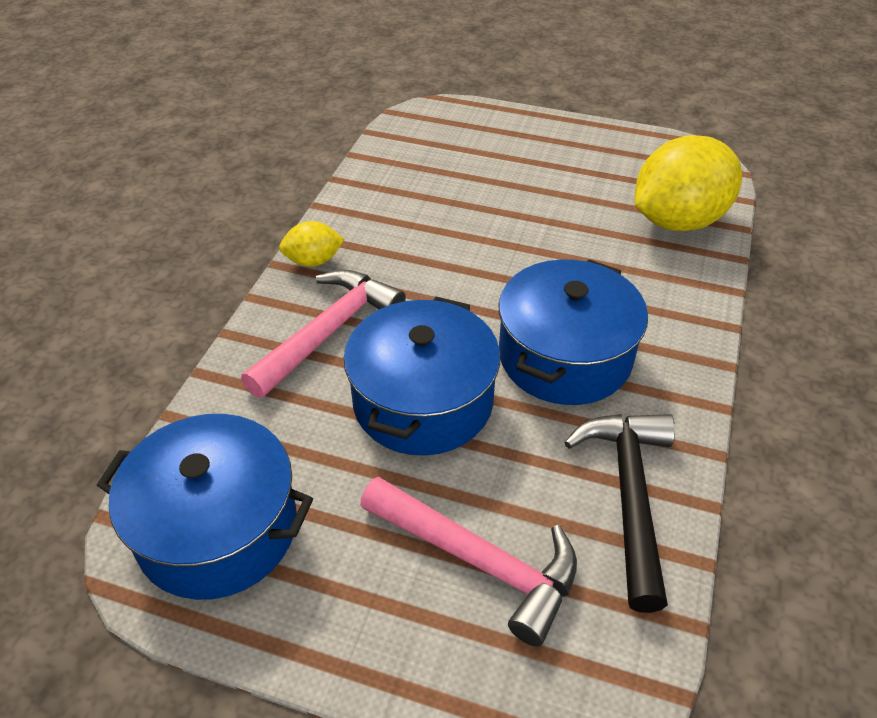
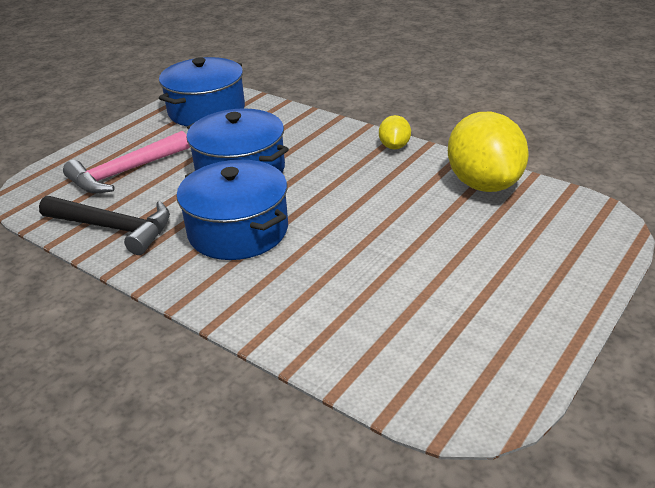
camera: 110 degrees right, 10 degrees down
pink hammer [241,270,406,398] -> none
yellow lemon [635,135,742,231] -> yellow lemon moved to [448,112,529,192]

